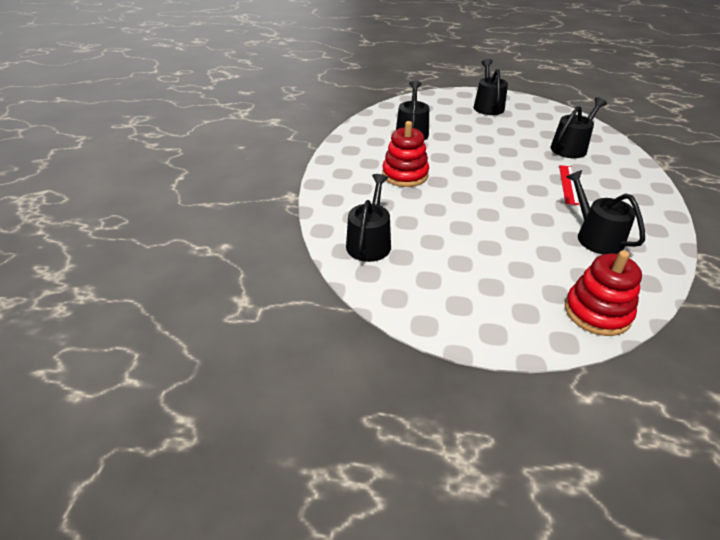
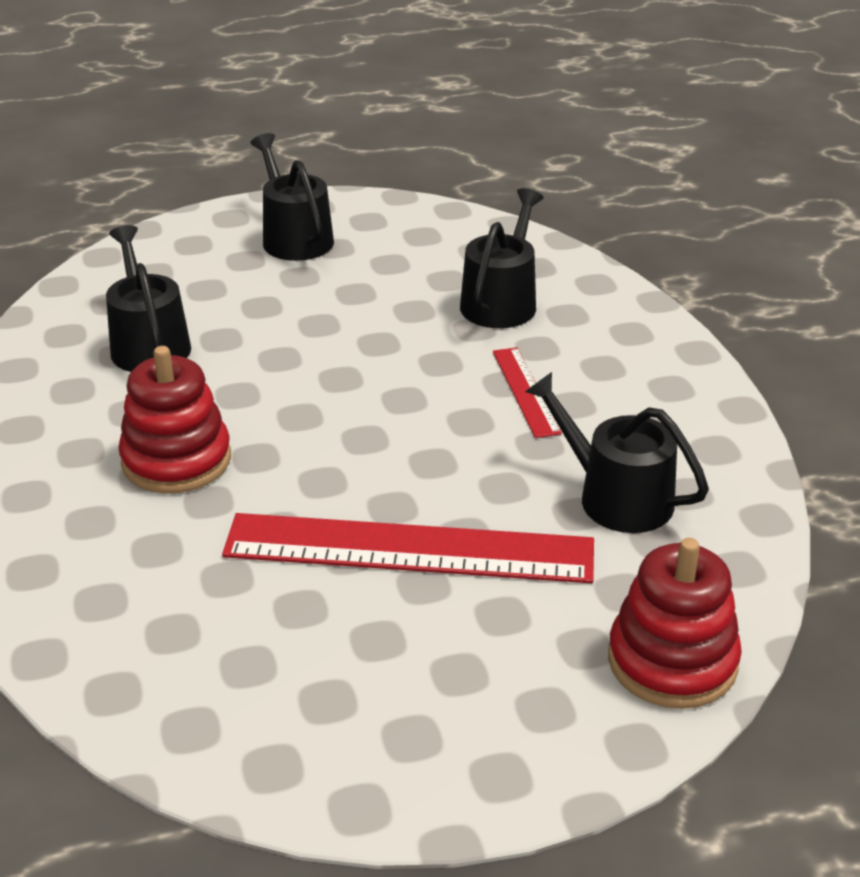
camera: 25 degrees left, 5 degrees down
black watering can [346,174,391,262] -> none
none -> red ruler [222,513,594,583]

